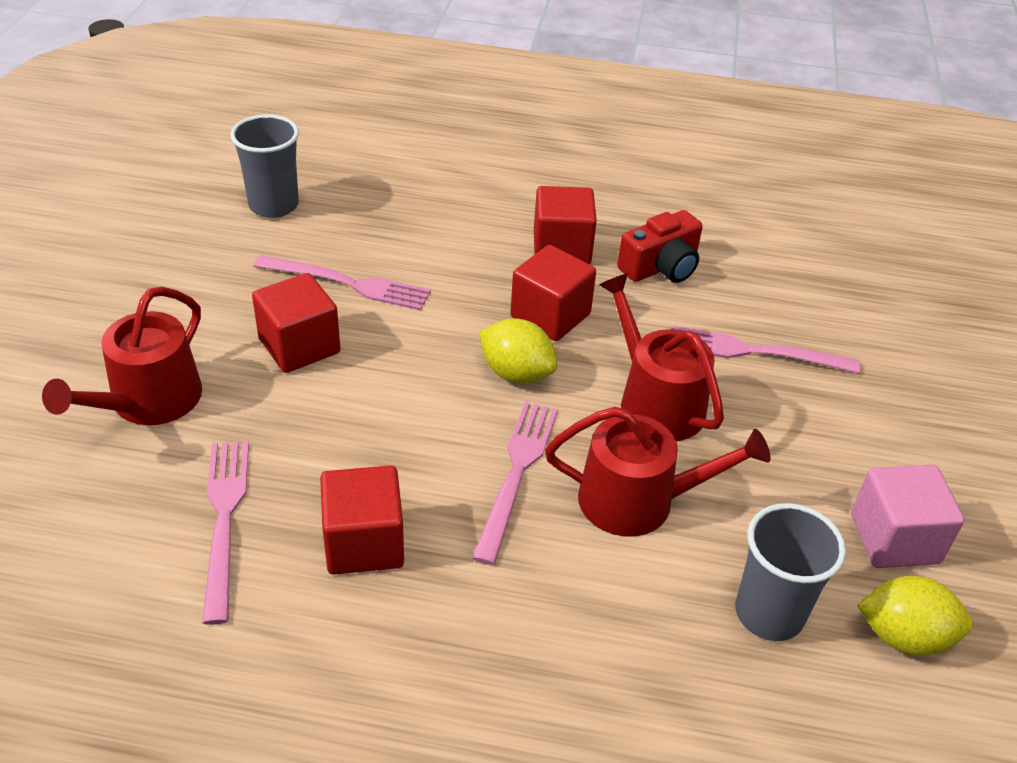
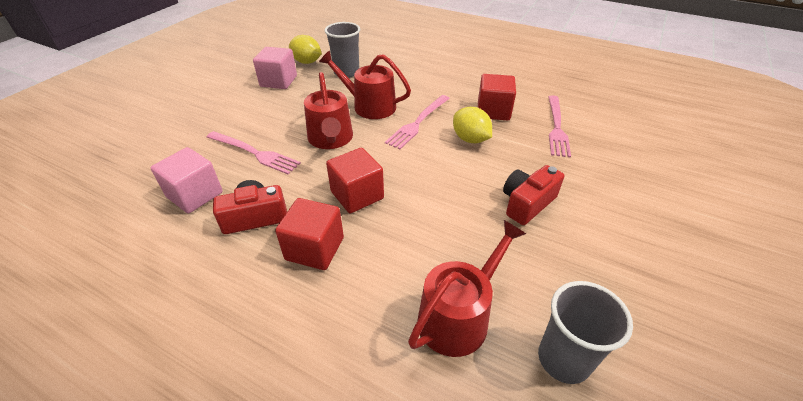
camera: 160 degrees left, 0 degrees up
red watering can [42,287,202,425] -> red watering can moved to [408,220,526,357]
red cube [252,273,341,373] -> red camera [503,165,564,225]
pink fork [253,255,431,310] -> none
yellow lemon [479,318,557,383] -> yellow lemon moved to [453,107,492,143]
none -> pink cube [151,147,223,214]

